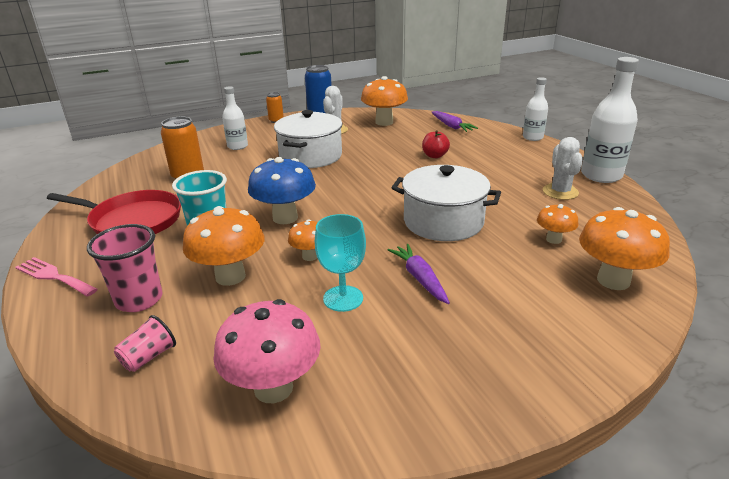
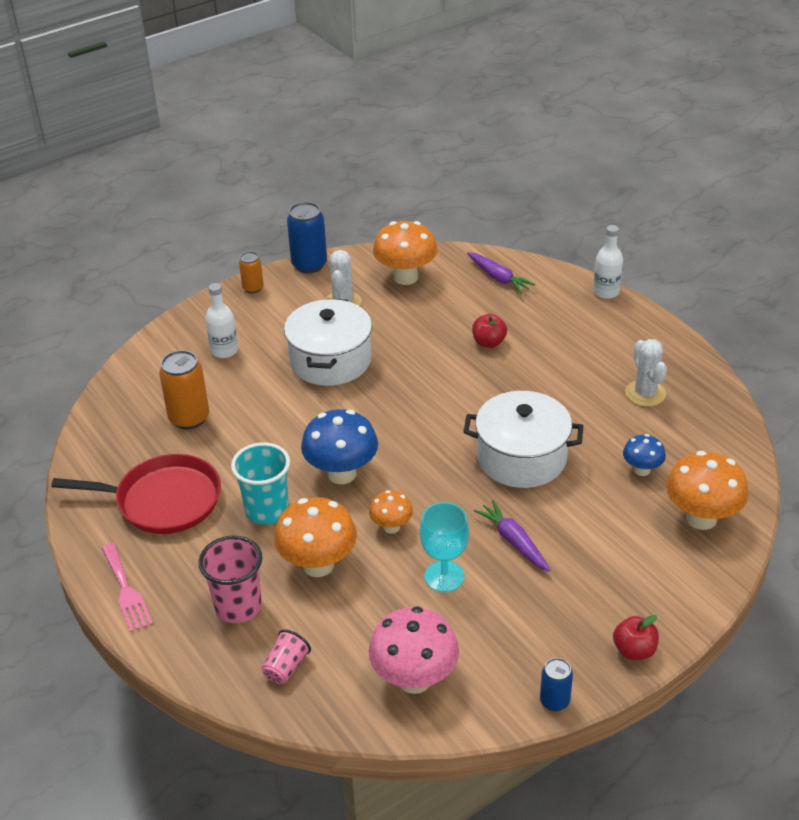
camera: 10 degrees left, 10 degrees up
pink fork [15,257,98,297] -> pink fork turned 135 degrees counterclockwise [102,543,153,632]
orange mushroom [537,204,578,244] -> blue mushroom [623,434,666,476]
white bottle [581,57,639,183] -> none
none -> blue can [540,658,573,711]
none -> red apple [613,615,659,660]

